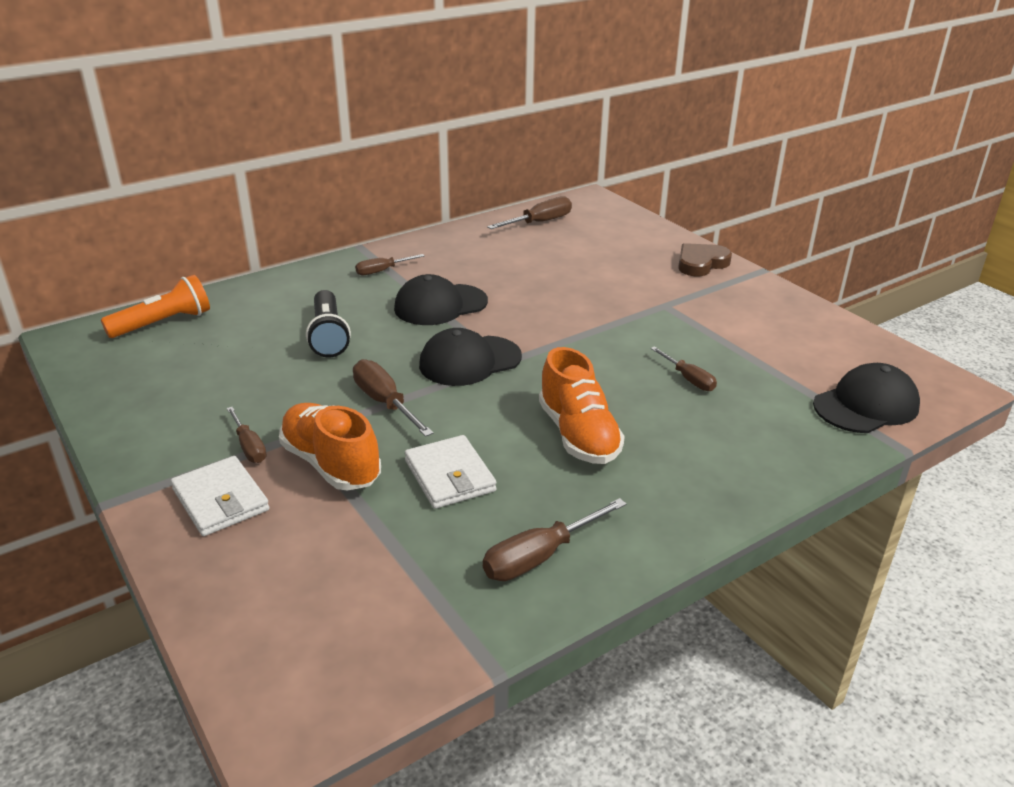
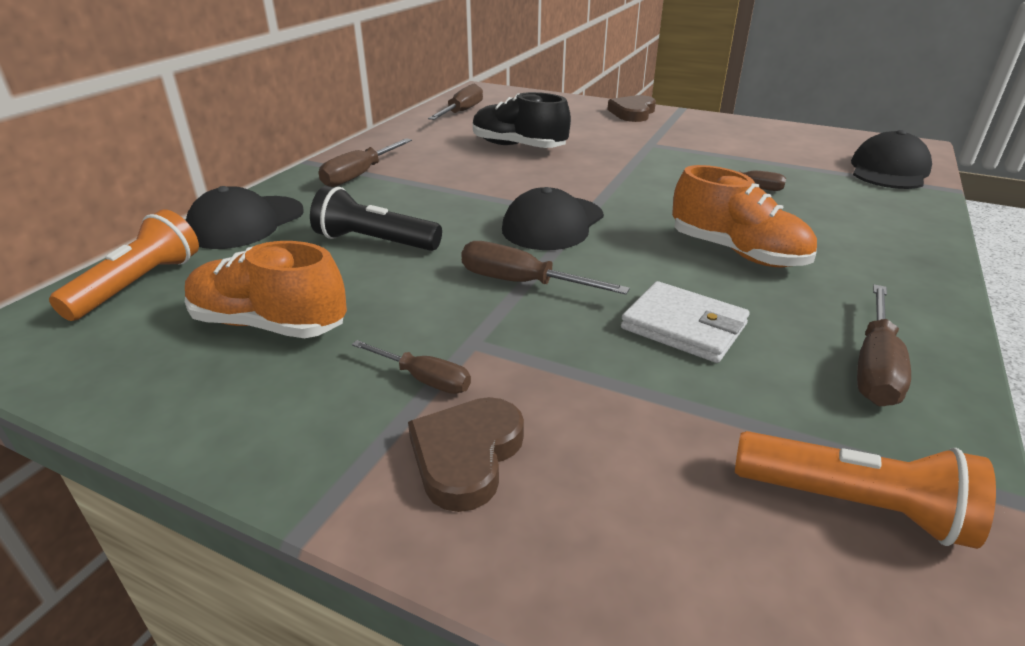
camera: 30 degrees left, 0 degrees up
white wallet [171,456,269,536] -> brown heart [408,397,524,512]
orange shoe [279,403,381,491] -> orange shoe moved to [185,241,347,338]
black flashlight [306,290,351,357] -> black flashlight turned 150 degrees clockwise [310,186,442,251]
brown screwdriver [355,254,424,275] -> brown screwdriver [319,138,412,187], size x1.53
black cap [394,274,488,325] -> black cap moved to [186,186,304,249]
none -> black shoe [473,92,571,148]
none -> orange flashlight [735,431,996,549]

